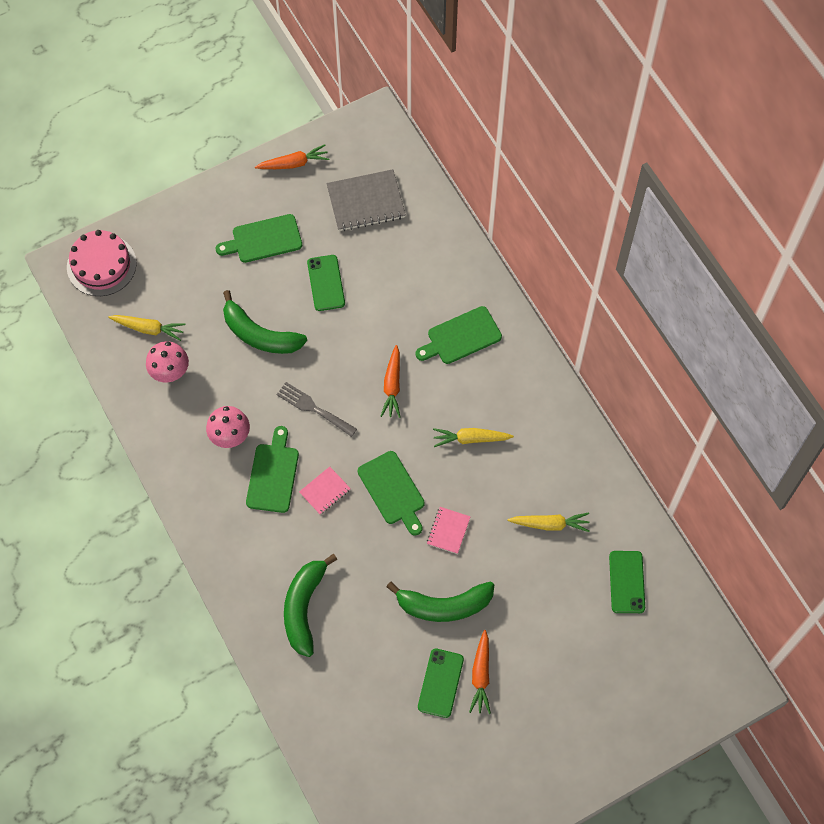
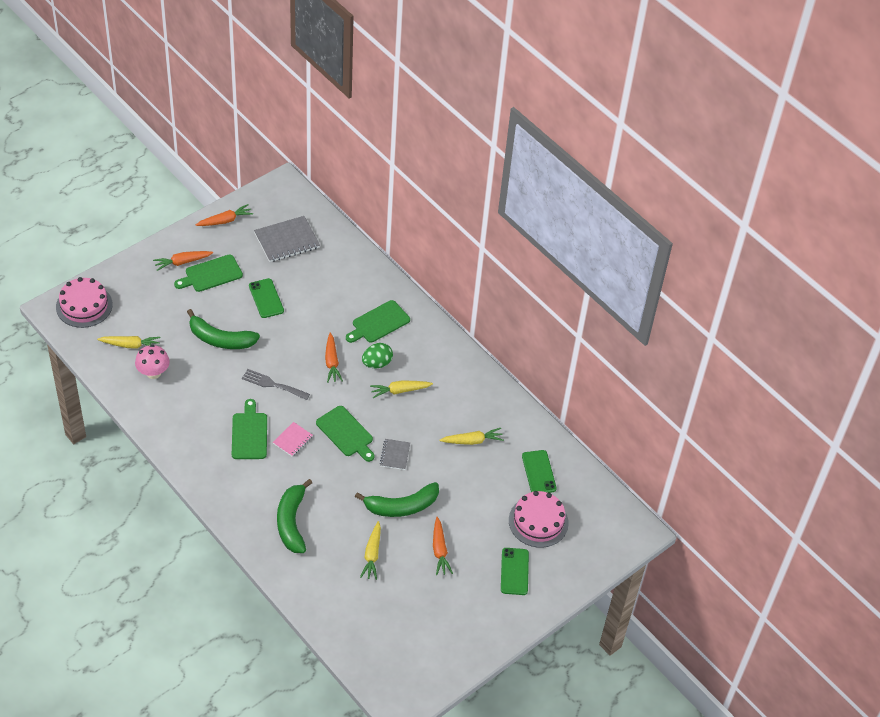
camera: 15 degrees left, 15 degrees down
pink mushroom [206,406,250,448] -> none
green phone [418,649,464,718] -> green phone moved to [501,548,529,595]
pink notebook [427,507,471,554] -> grey notebook [380,439,410,470]
none -> orange carrot [153,251,213,271]
none -> yellow carrot [360,521,381,580]
none -> green egg [362,343,393,368]
none -> pink cake [509,491,569,548]

